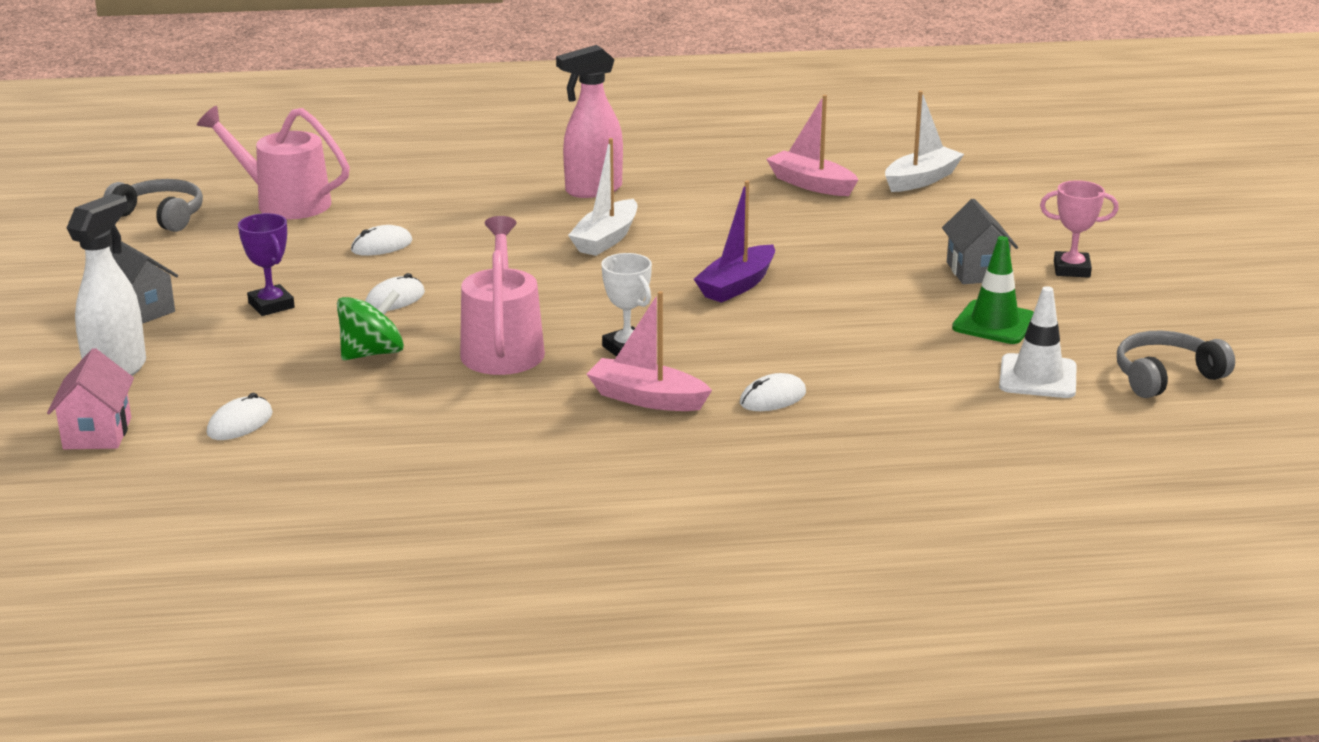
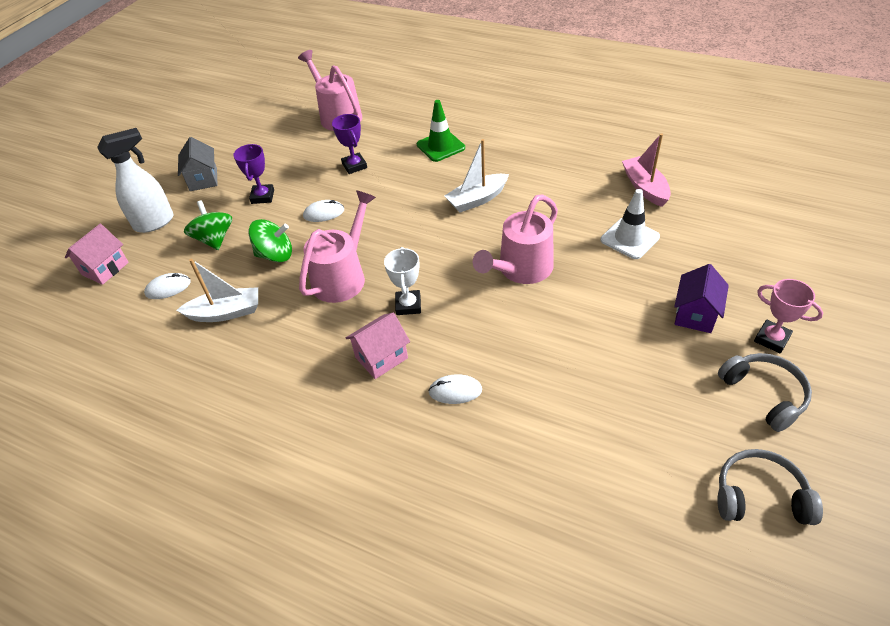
camera: 35 degrees right, 20 degrees up
grey headphones [103,179,203,232] -> grey headphones moved to [718,353,812,432]
white mouse [351,225,413,256] -> purple trophy [332,114,367,174]
pink spray bottle [556,45,623,198] -> none
pink boat [587,291,712,411] -> pink house [346,313,410,379]
purple boat [694,180,775,303] -> pink watering can [473,194,558,284]
white boat [885,91,964,192] -> white boat moved to [176,259,258,322]
grey house [942,199,1018,284] -> purple house [674,264,729,333]
green traffic cone [952,236,1034,344] -> green traffic cone moved to [417,100,465,162]
white traffic cone [999,286,1077,398] -> white traffic cone moved to [600,189,660,259]
none -> green spinning top [184,200,232,250]

